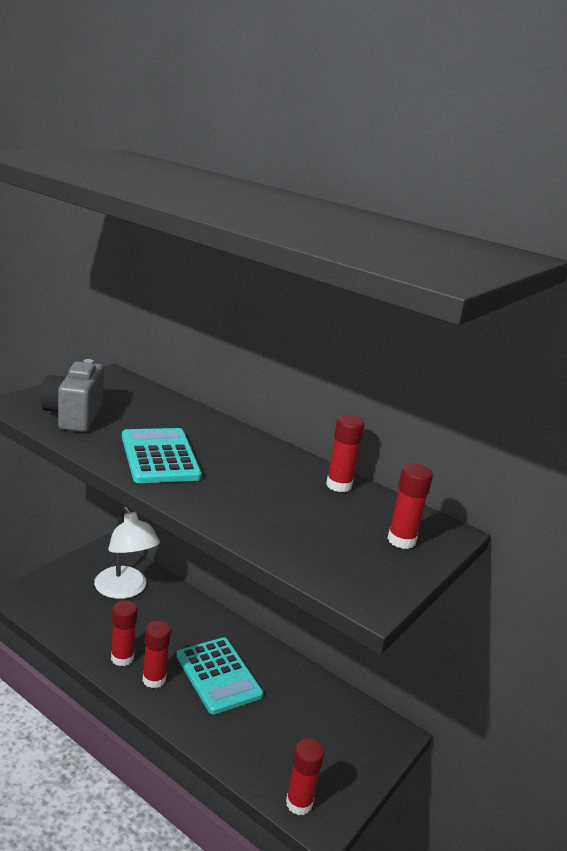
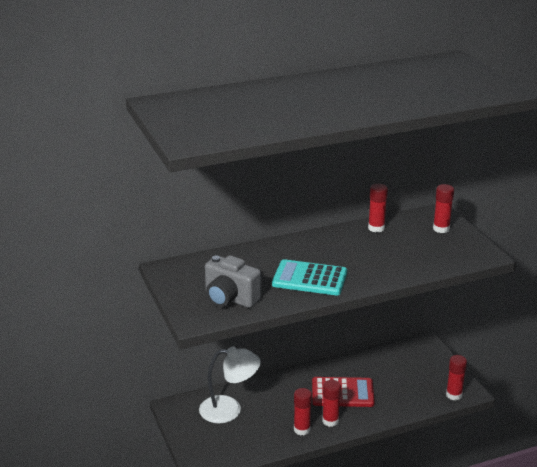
camera: 55 degrees left, 5 degrees up
turquoise calculator [176,637,263,715] -> red calculator [312,377,375,407]

